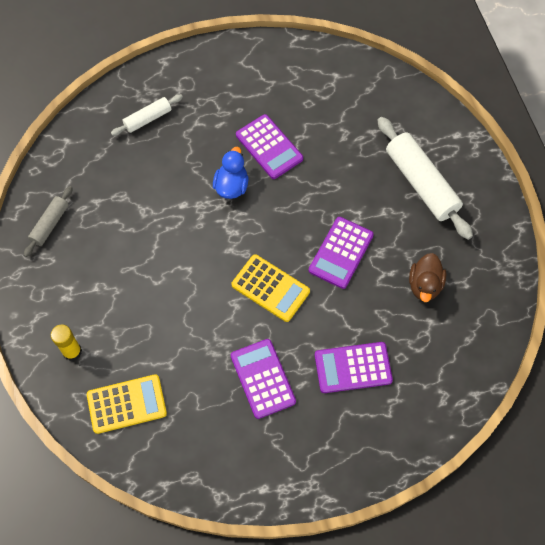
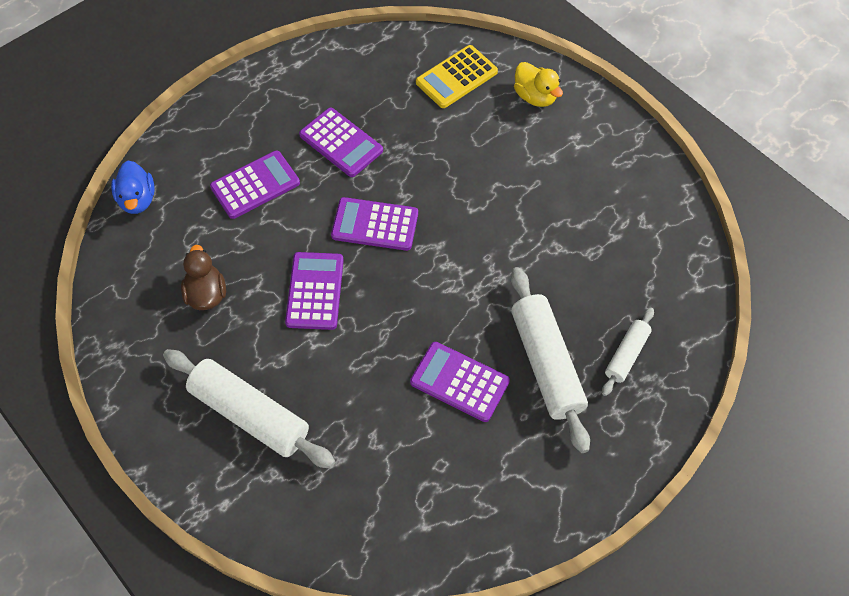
camera: 155 degrees right, 5 degrees down
grey rolling pin [24,186,73,257] -> none
yellow glue stick [51,324,82,361] -> yellow duck [514,62,563,107]
blue duck [213,147,249,199] -> blue duck moved to [111,161,155,214]
yellow calculator [232,254,310,322] -> purple calculator [331,197,418,251]
none -> white rolling pin [511,267,590,453]

